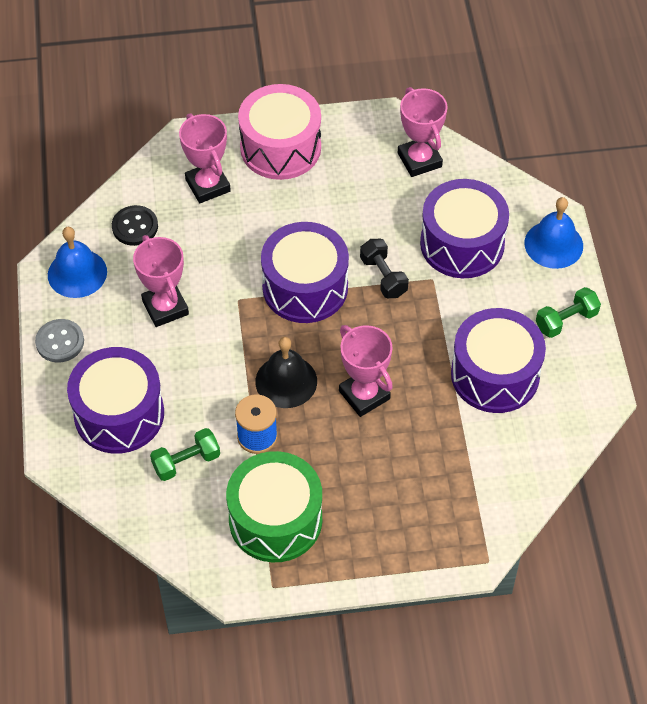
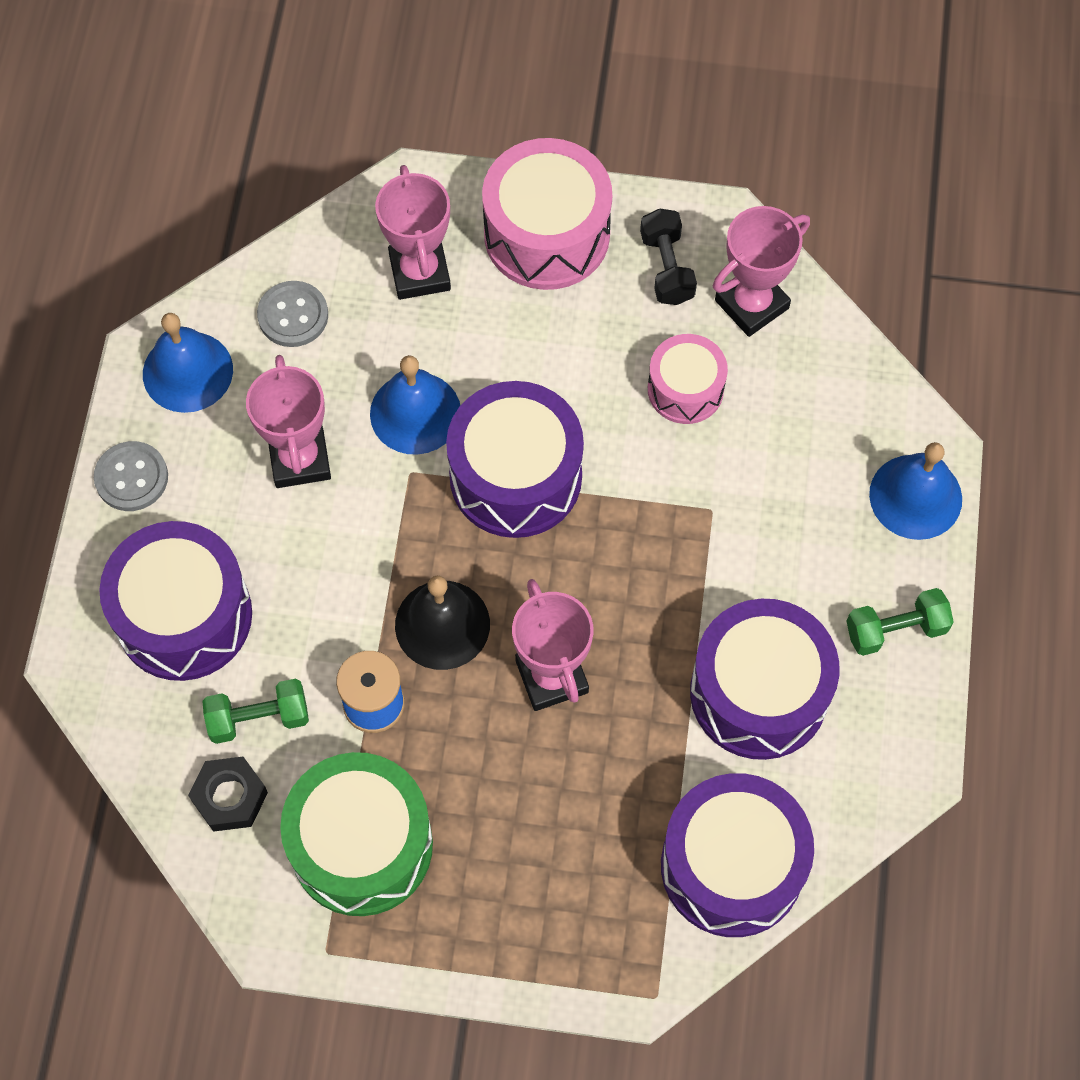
camera: 15 degrees right, 10 degrees up
black button [112,205,158,246] -> grey button [257,281,328,347]
black dumbbell [360,239,409,298] -> black dumbbell moved to [640,208,697,305]
pink trophy [398,87,448,177] -> pink trophy turned 60 degrees clockwise [713,206,810,337]
purple drum [420,179,509,278] -> purple drum moved to [661,773,814,937]
none -> black nut [188,757,268,832]
none -> blue bell [370,355,460,455]
none -> pink drum [648,334,728,424]

